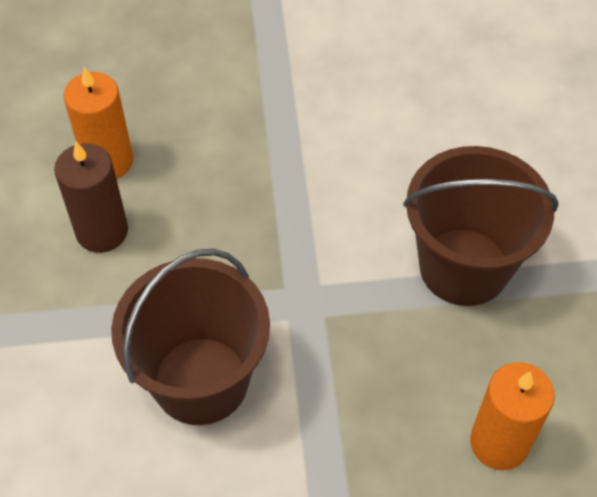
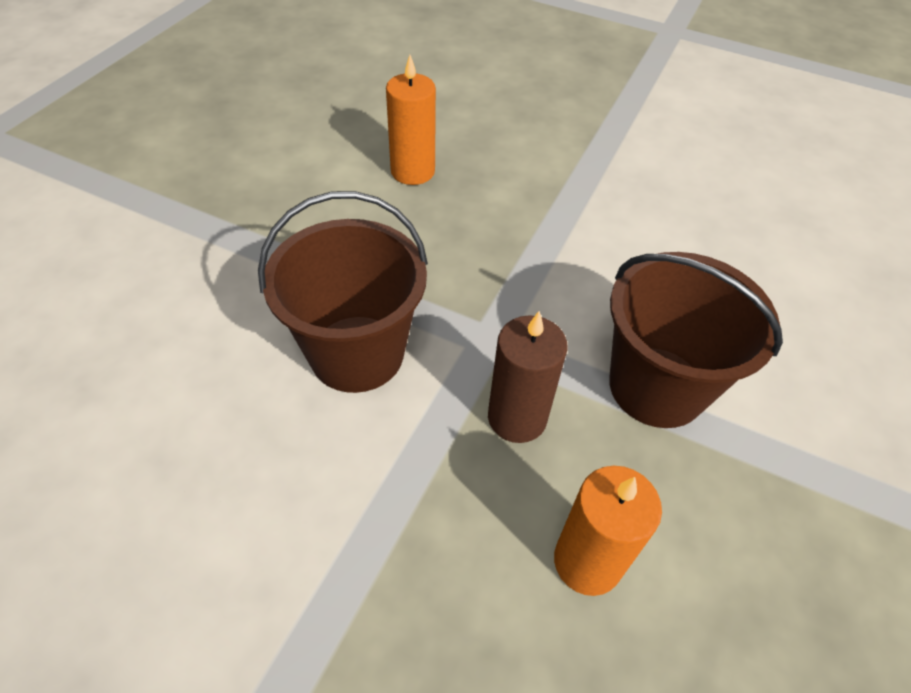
camera: 30 degrees right, 5 degrees down
brown candle [54,142,128,253] -> brown candle moved to [488,311,568,443]

